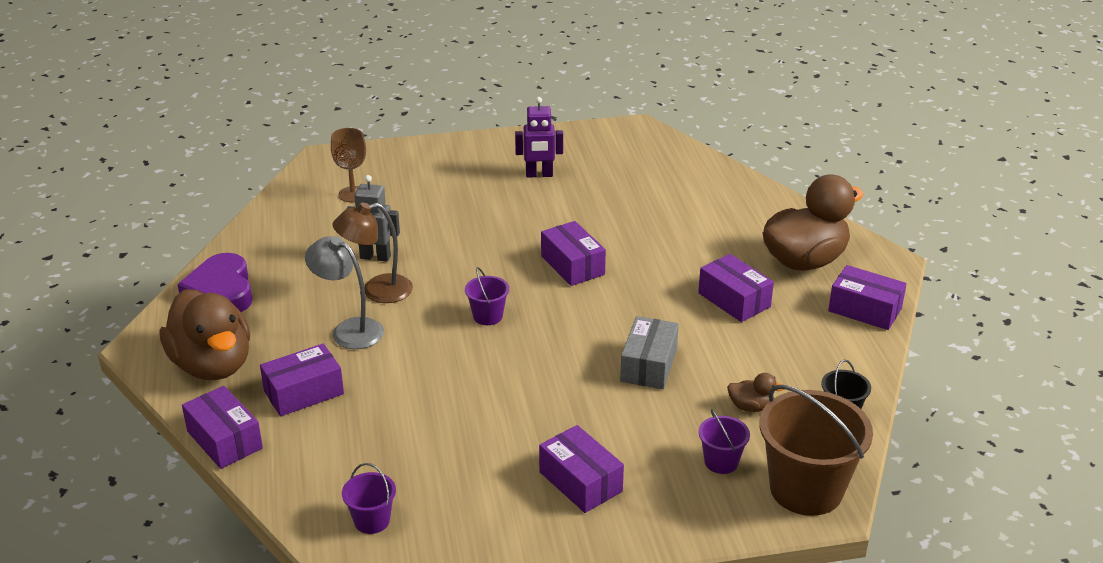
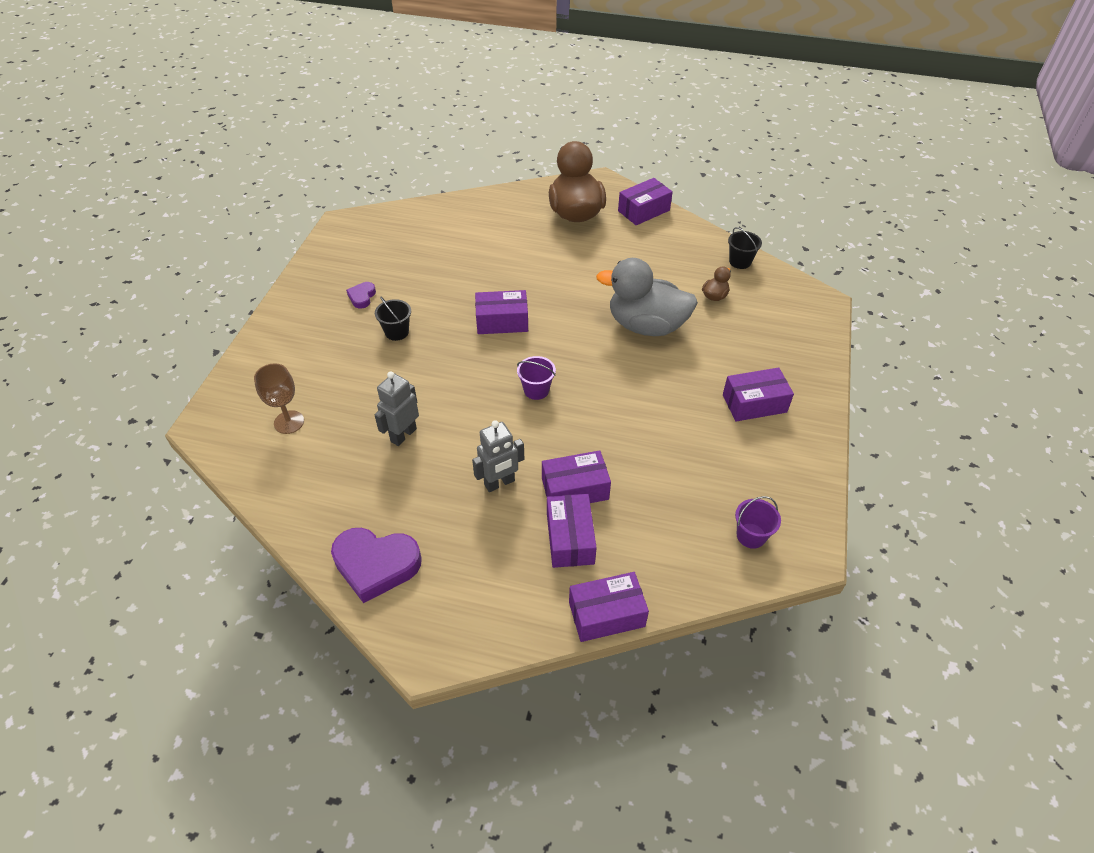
camera: 65 degrees left, 15 degrees up
brown duck [160,289,250,380] -> none
grey lamp [305,236,384,349] -> grey robot [472,420,524,492]
brown lamp [333,202,413,303] -> none
purple robot [515,97,563,178] -> purple heart [346,282,376,309]
grey box [620,316,679,389] -> grey duck [596,258,698,336]
purple box [698,254,774,322] -> purple box moved to [542,450,611,503]
purple bucket [699,409,750,474] -> none
brown bucket [759,385,873,516] -> none
none -> black bucket [375,297,411,341]

